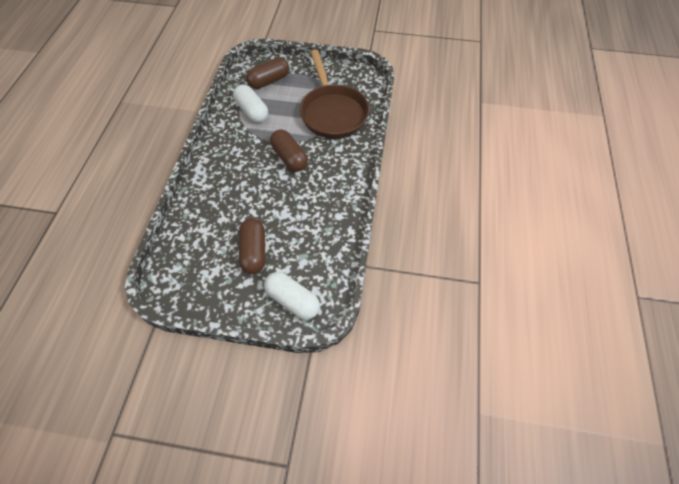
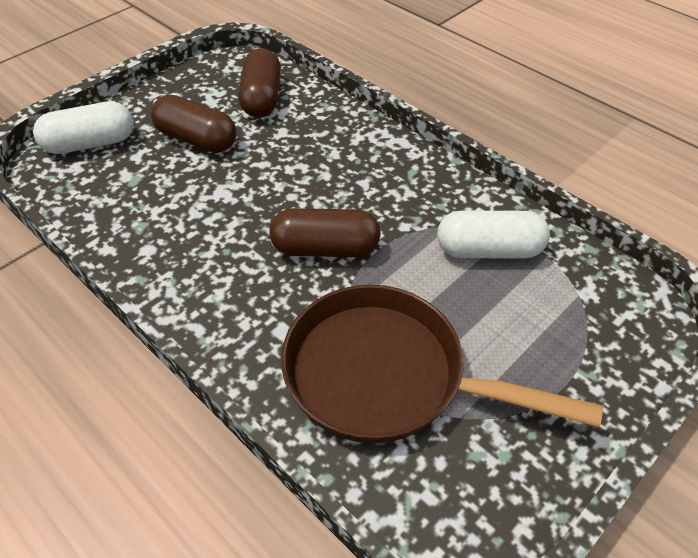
camera: 125 degrees right, 10 degrees down
brown capsule [246,57,289,89] -> brown capsule moved to [238,48,281,117]

